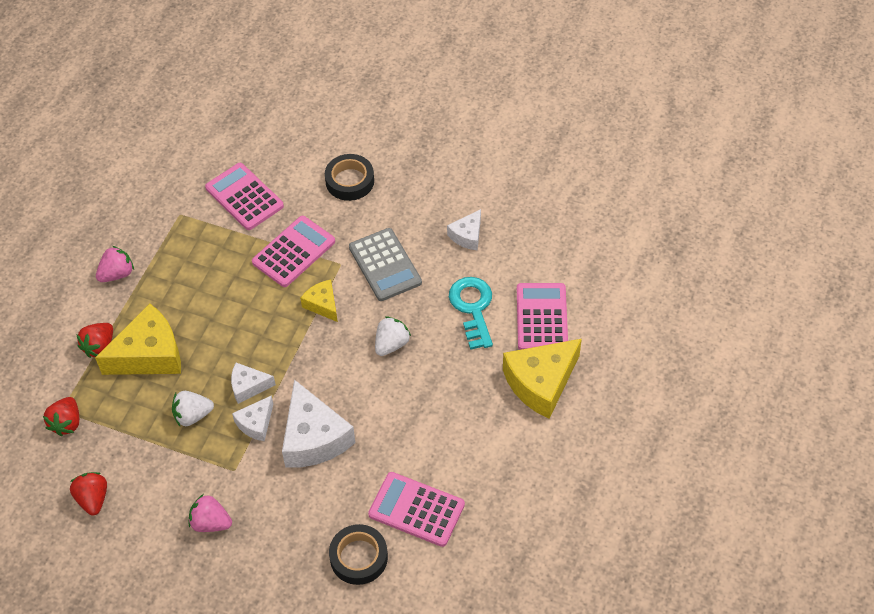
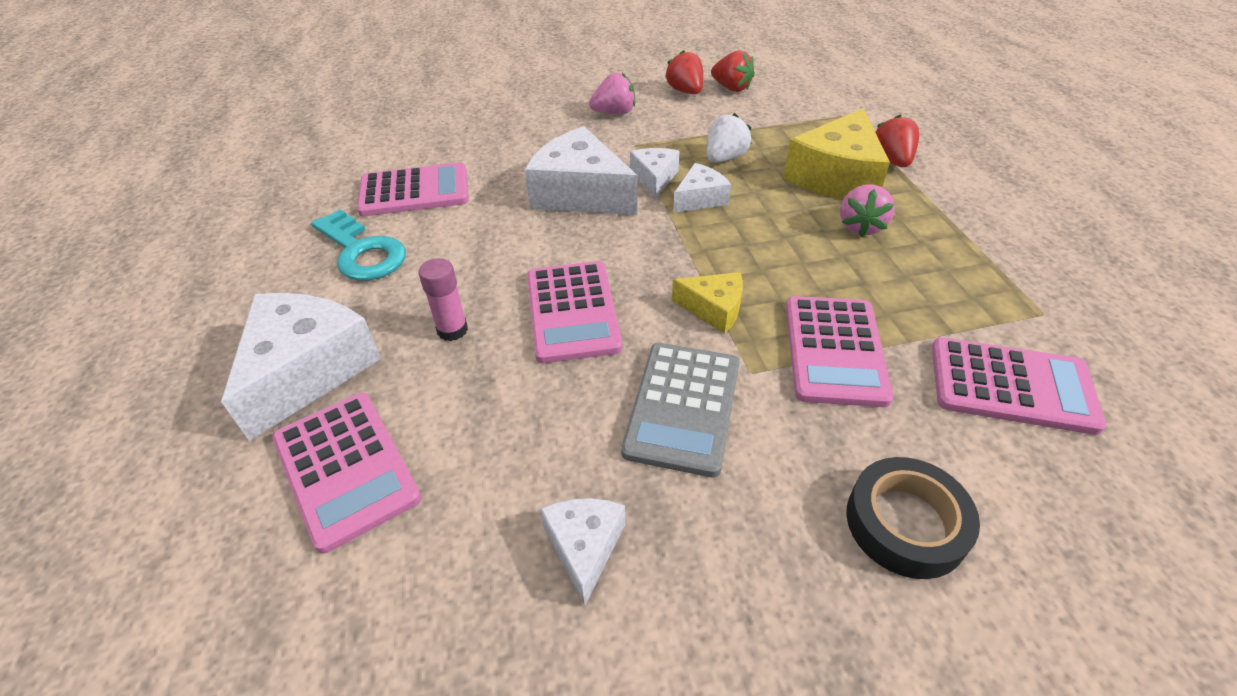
camera: 145 degrees right, 10 degrees down
red strawberry [43,397,79,436] -> red strawberry moved to [665,50,703,94]
pink strawberry [96,246,134,282] -> pink strawberry moved to [840,184,895,237]
black tape [329,524,388,585] -> none
grey calculator [349,228,422,301] -> grey calculator turned 105 degrees counterclockwise [621,343,739,477]
white strawberry [375,316,411,356] -> pink calculator [527,261,622,363]
turquoise key [449,277,493,350] -> turquoise key moved to [311,209,406,281]
yellow cheese [503,339,582,419] -> white cheese [221,293,381,441]
none -> pink glue stick [419,258,468,341]

